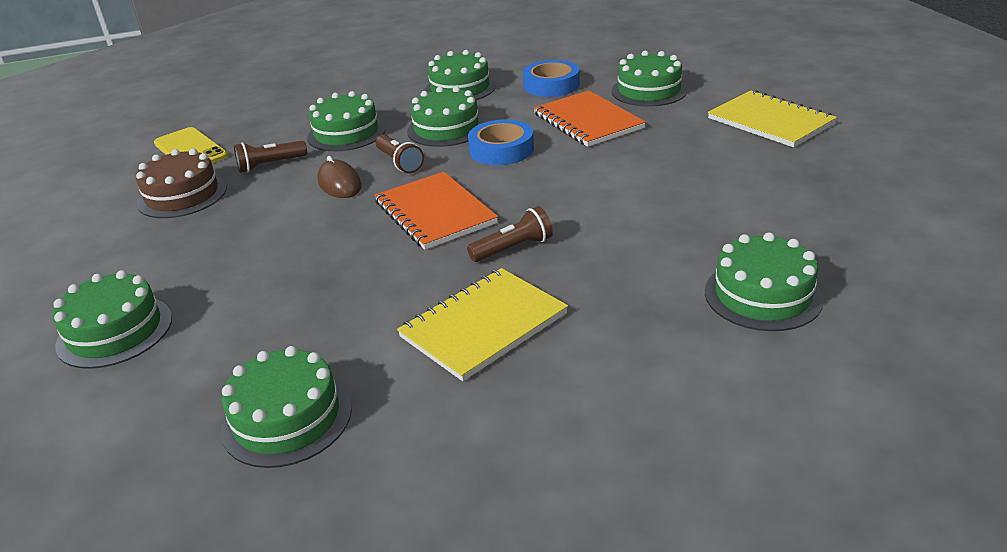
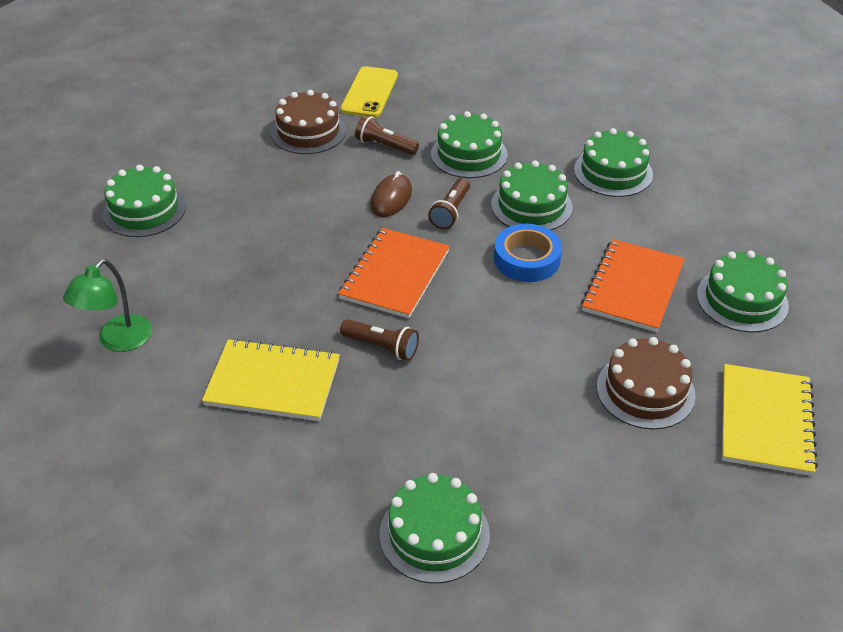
camera: 50 degrees right, 10 degrees up
green cake [221,346,352,468] -> green lamp [63,259,152,352]
blue tape [523,60,580,97] -> none
none -> brown cake [597,337,696,429]

